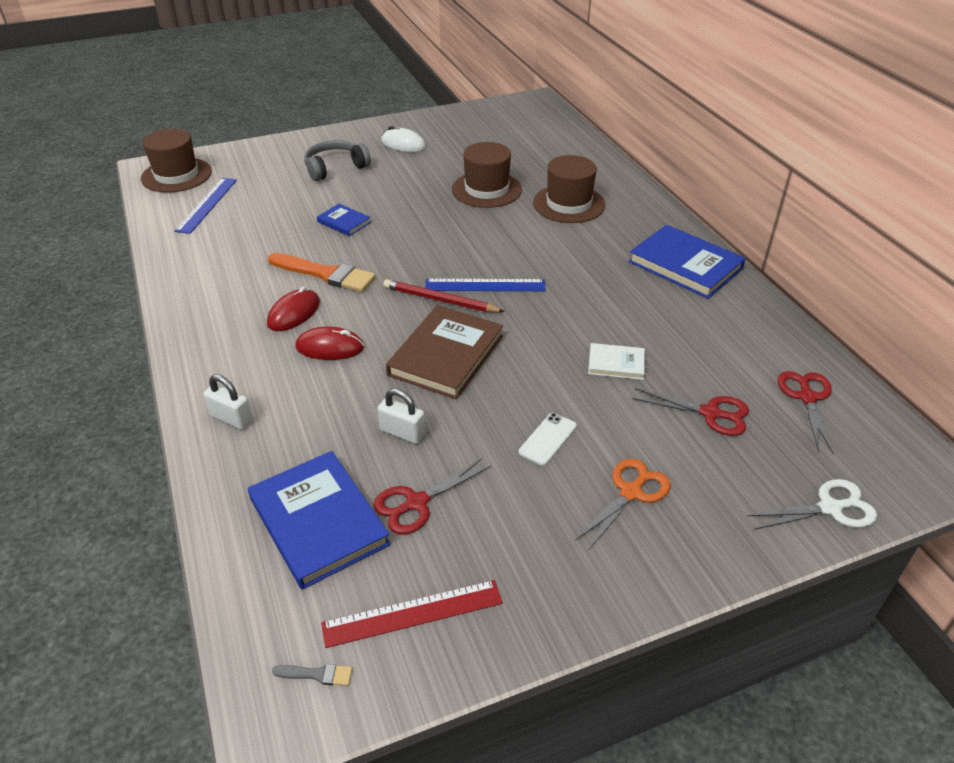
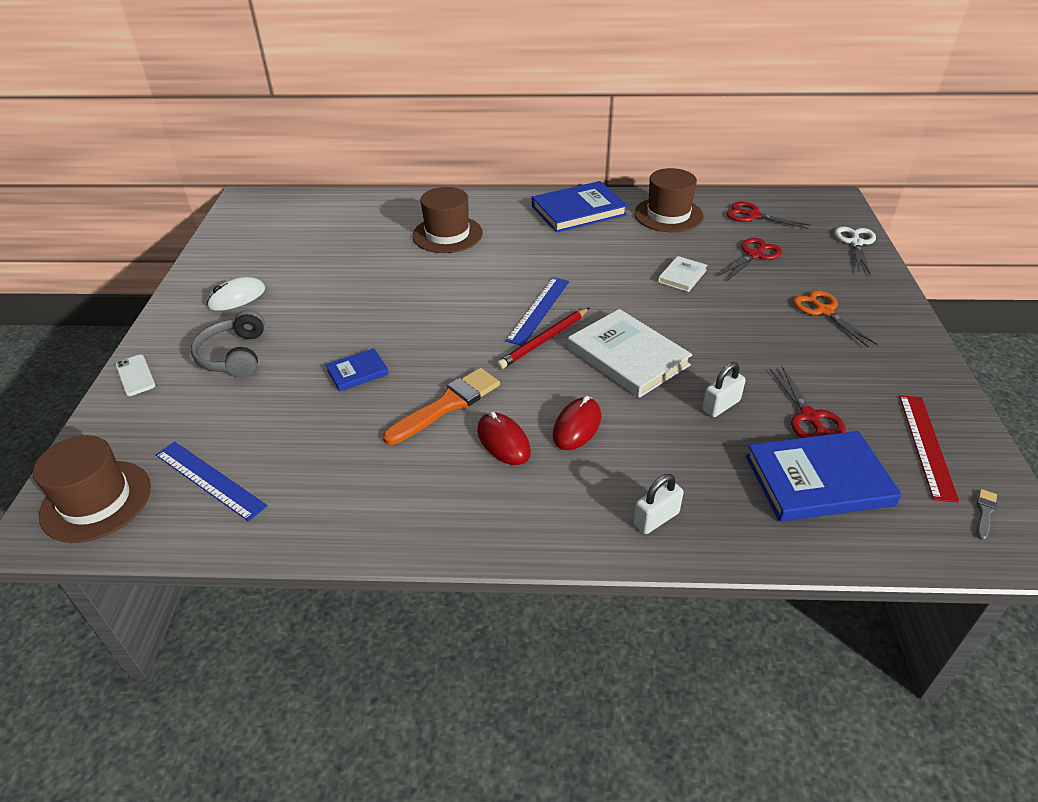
camera: 65 degrees left, 0 degrees up
brown book [386,305,503,399] -> white book [568,309,692,398]
brown hat [452,142,522,208] -> brown hat moved to [634,168,703,232]
white phone [519,413,577,466] -> white phone moved to [115,355,155,396]

